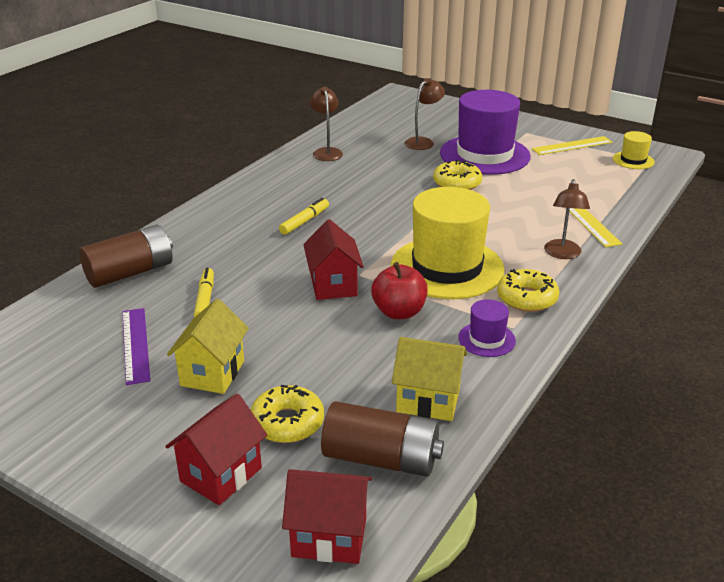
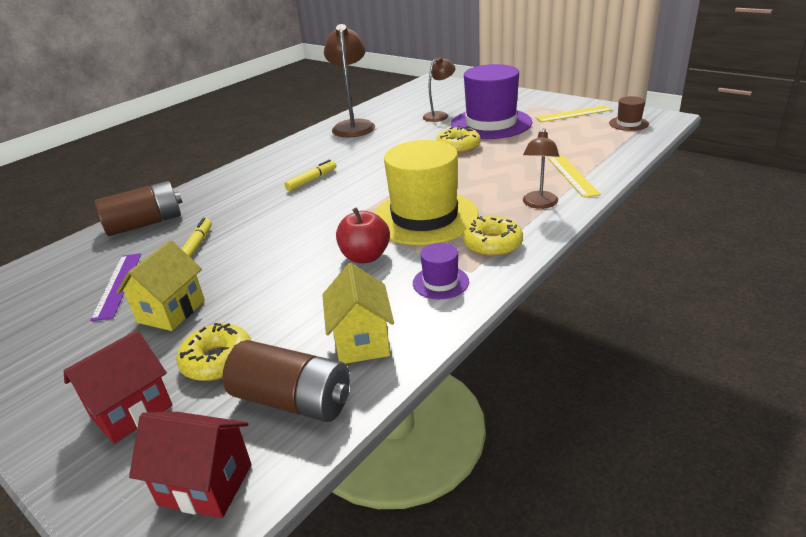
camera: 10 degrees right, 0 degrees up
red house [303,219,364,300] -> none
brown lamp [310,87,343,161] -> brown lamp [324,24,375,138], size x1.67
yellow house [392,337,467,421] -> yellow house turned 60 degrees clockwise [322,263,394,364]
yellow hat [613,131,655,169] -> brown hat [609,96,649,131]

